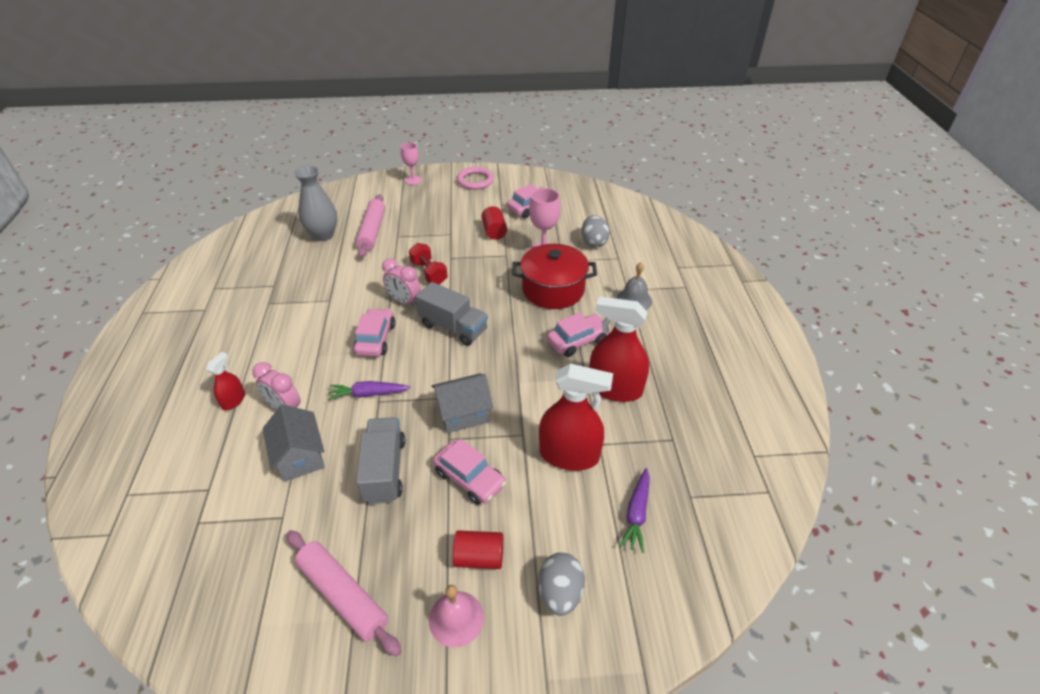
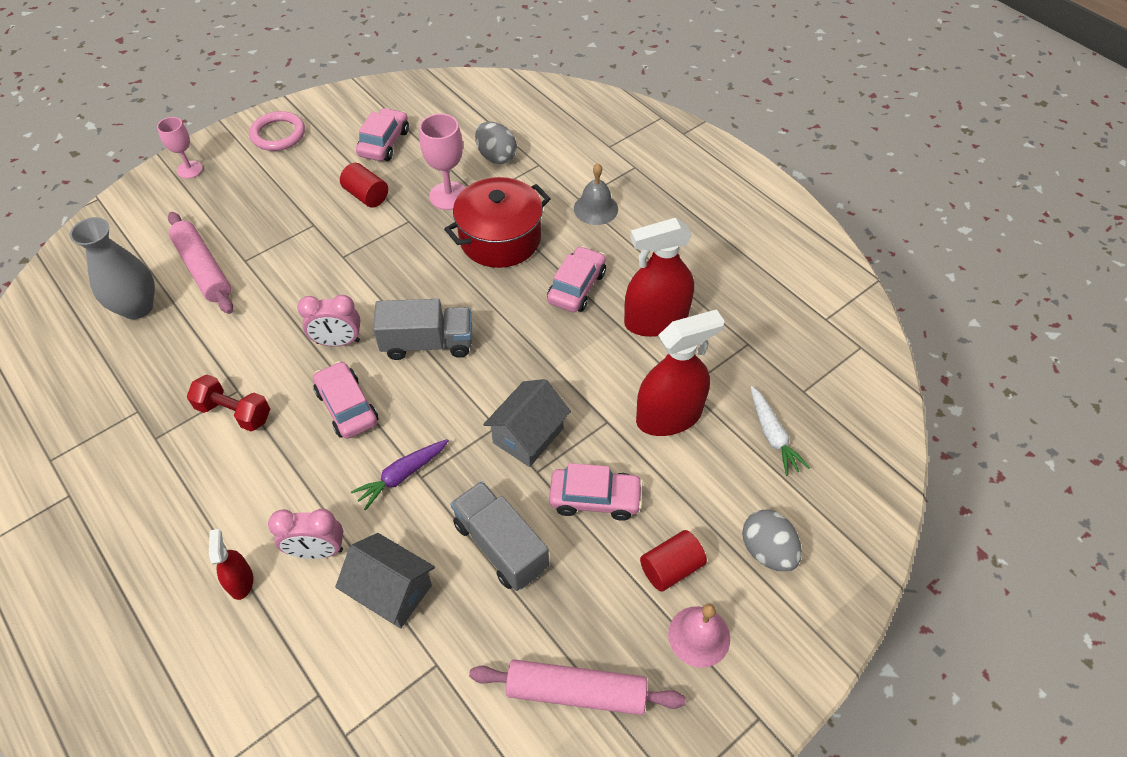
camera: 35 degrees left, 10 degrees up
red dumbbell [409,243,448,285] -> red dumbbell moved to [187,374,270,432]
purple carrot [619,468,650,553] -> white carrot [751,386,810,476]

